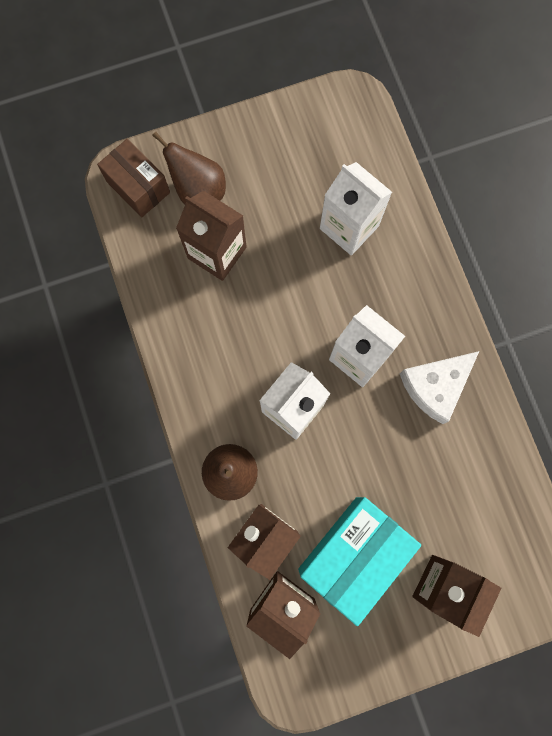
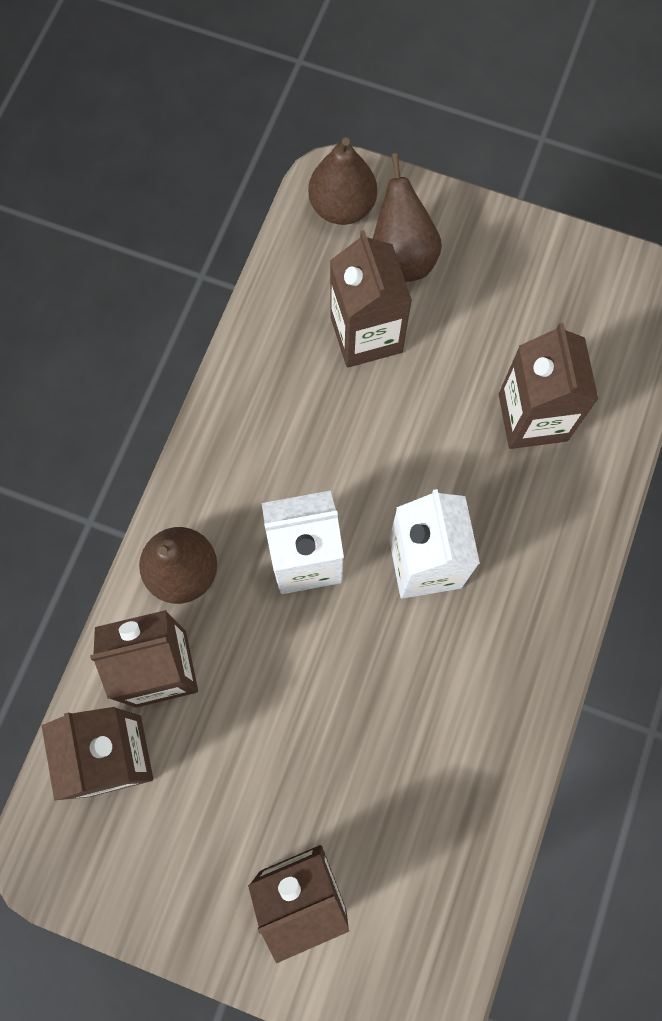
camera: 40 degrees right, 5 degrees down
brown box [97,139,170,217] -> brown pear [308,138,377,225]
turquoise box [298,497,421,626] -> none
white carton [320,162,392,255] -> brown carton [499,323,599,449]
white cheese [400,351,479,424] -> none

